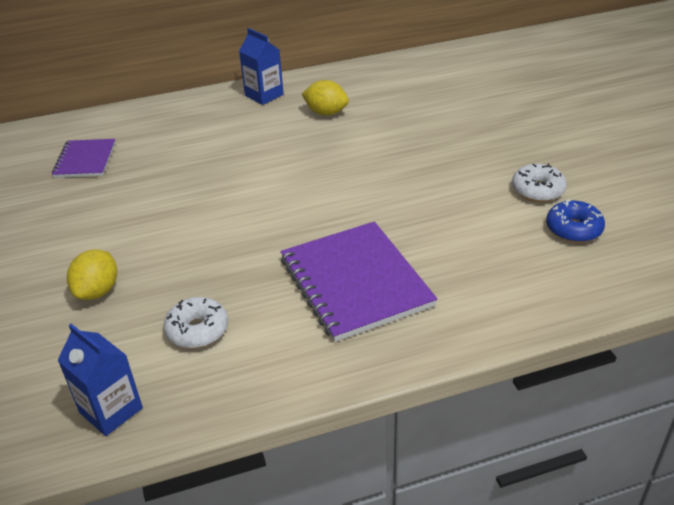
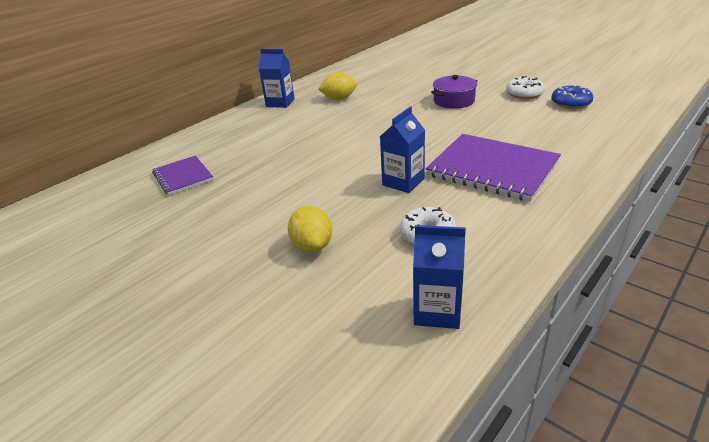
camera: 30 degrees left, 5 degrees down
none -> blue carton [380,107,425,193]
none -> purple pot [431,75,477,109]

